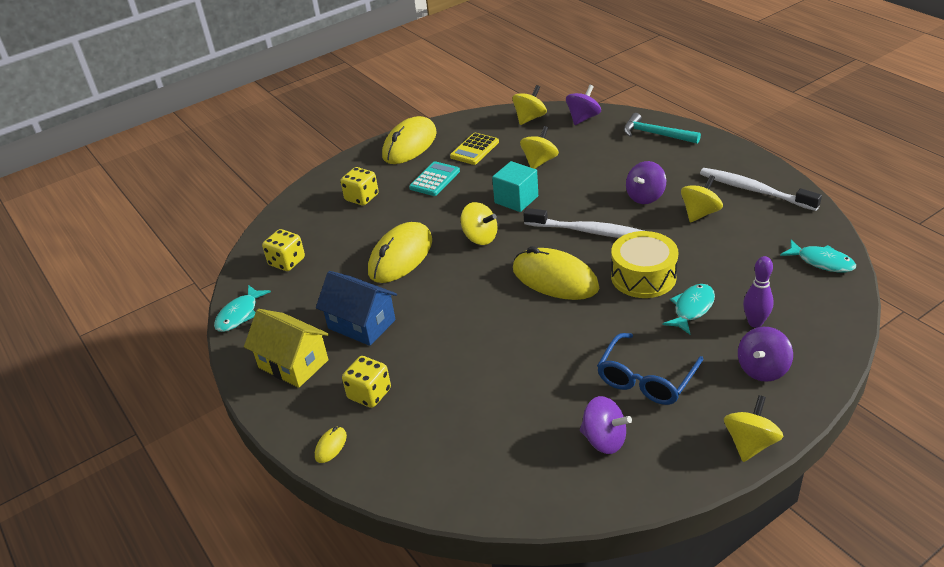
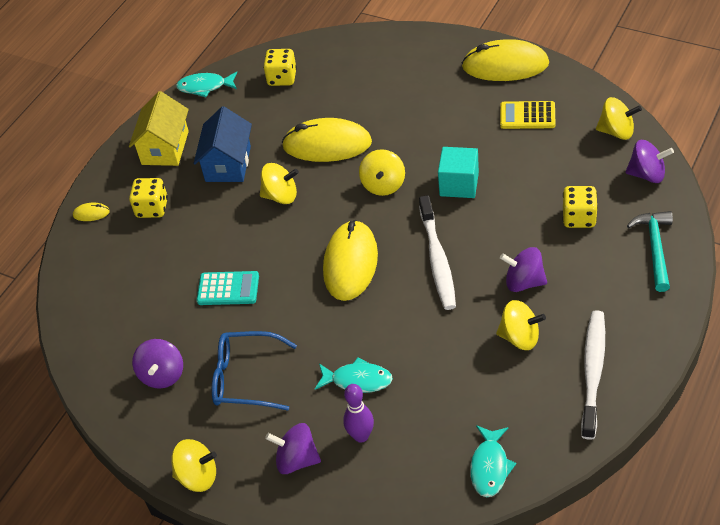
camera: 65 degrees right, 10 degrees up
yellow dice [340,167,378,205] -> yellow dice moved to [563,186,598,228]
turquoise calculator [409,161,460,196] -> turquoise calculator moved to [197,271,259,305]
yellow spinning top [520,126,559,169] -> yellow spinning top moved to [260,163,299,204]
yellow drum [611,231,678,298] -> none

